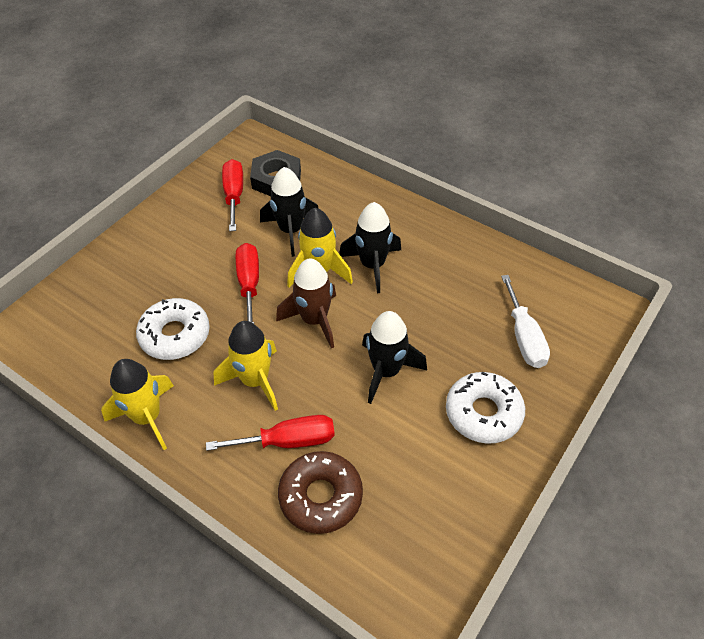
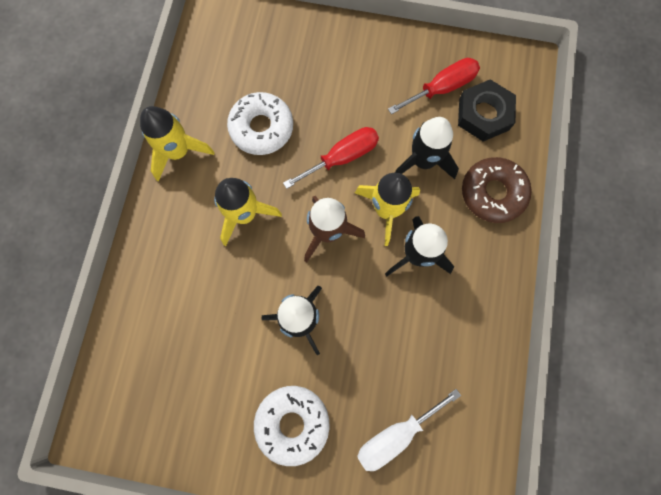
camera: 65 degrees right, 25 degrees up
red screwdriver [206,415,335,451] -> none
brown donut [278,451,363,534] -> brown donut moved to [462,157,531,223]

